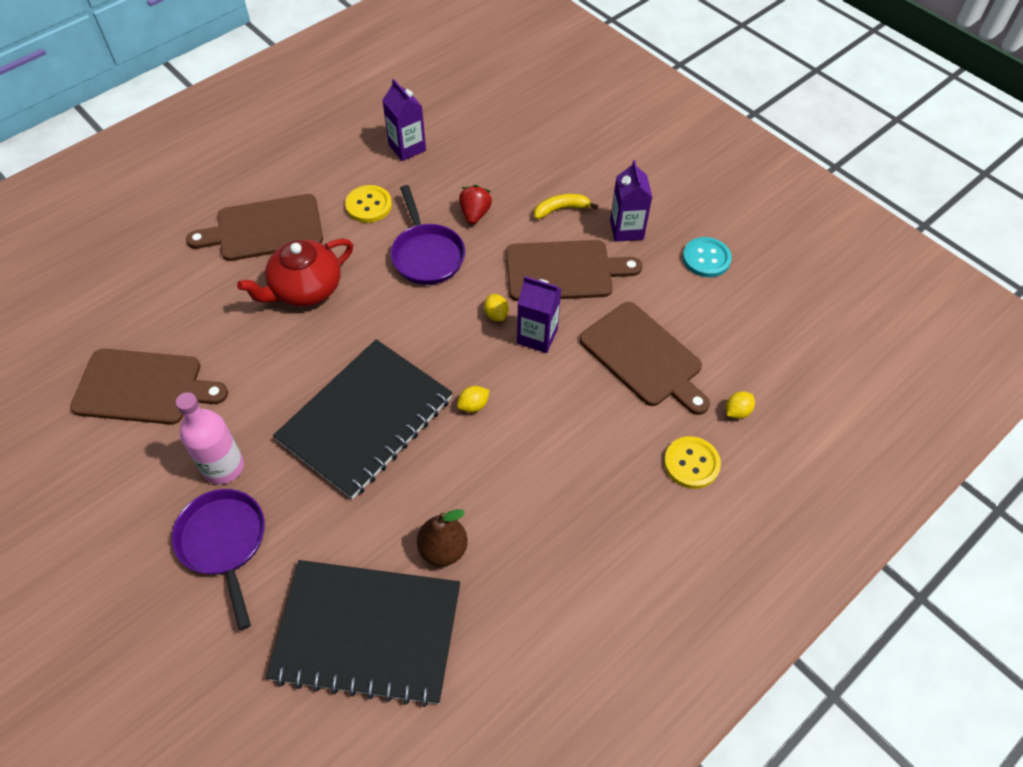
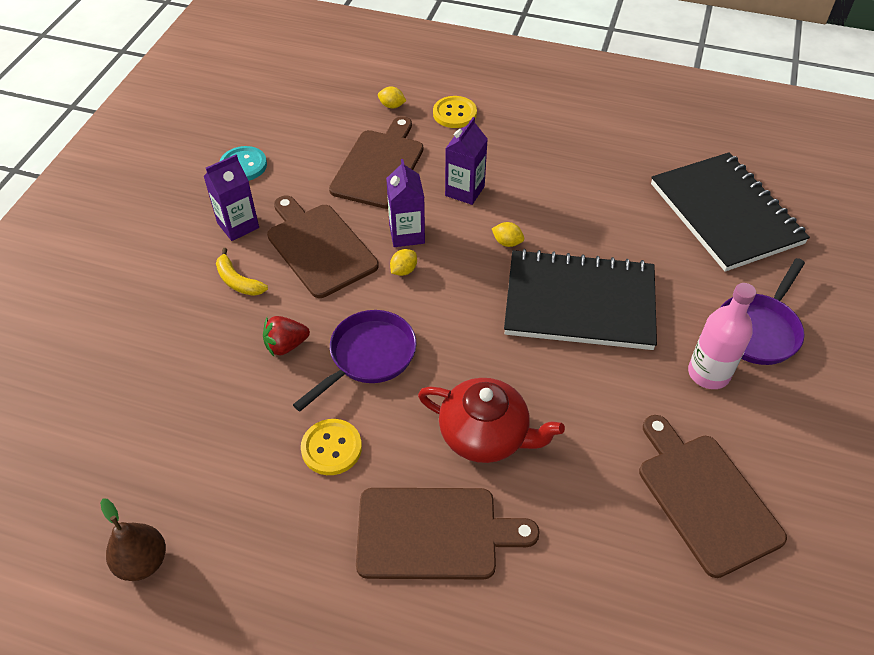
camera: 120 degrees left, 5 degrees down
brown cutting board [186,194,323,261] -> brown cutting board turned 45 degrees counterclockwise [356,488,540,579]
purple carton [382,79,426,161] -> purple carton moved to [445,117,487,205]
brown pear [417,509,468,566] -> brown pear moved to [100,498,166,581]

